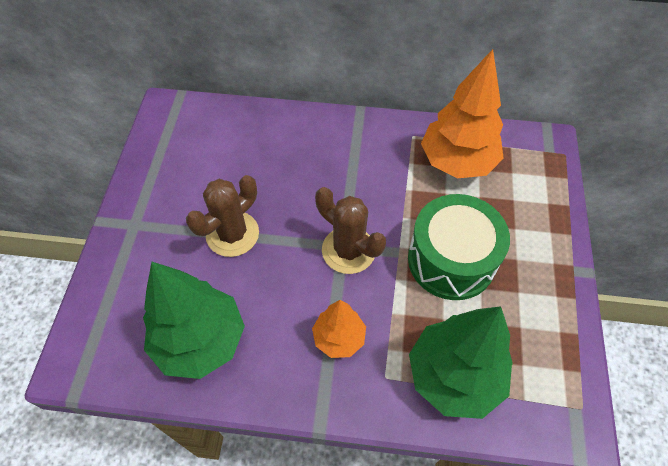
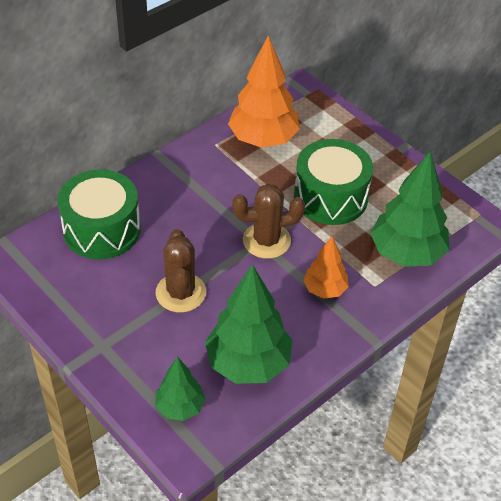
camera: 50 degrees left, 10 degrees down
none -> green drum [57,169,141,259]
none -> green tree [155,357,205,421]

